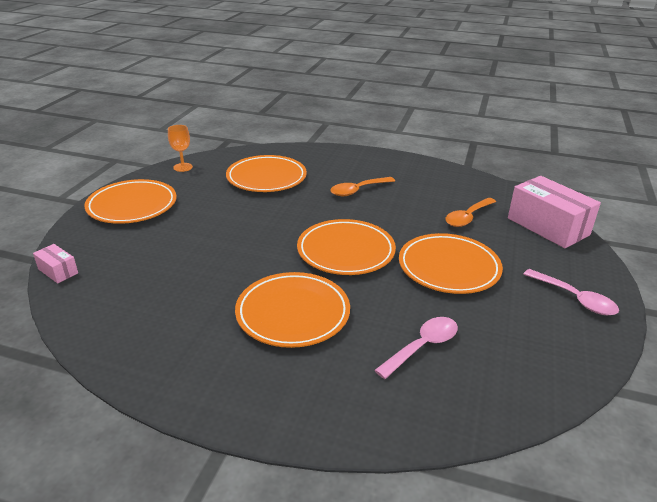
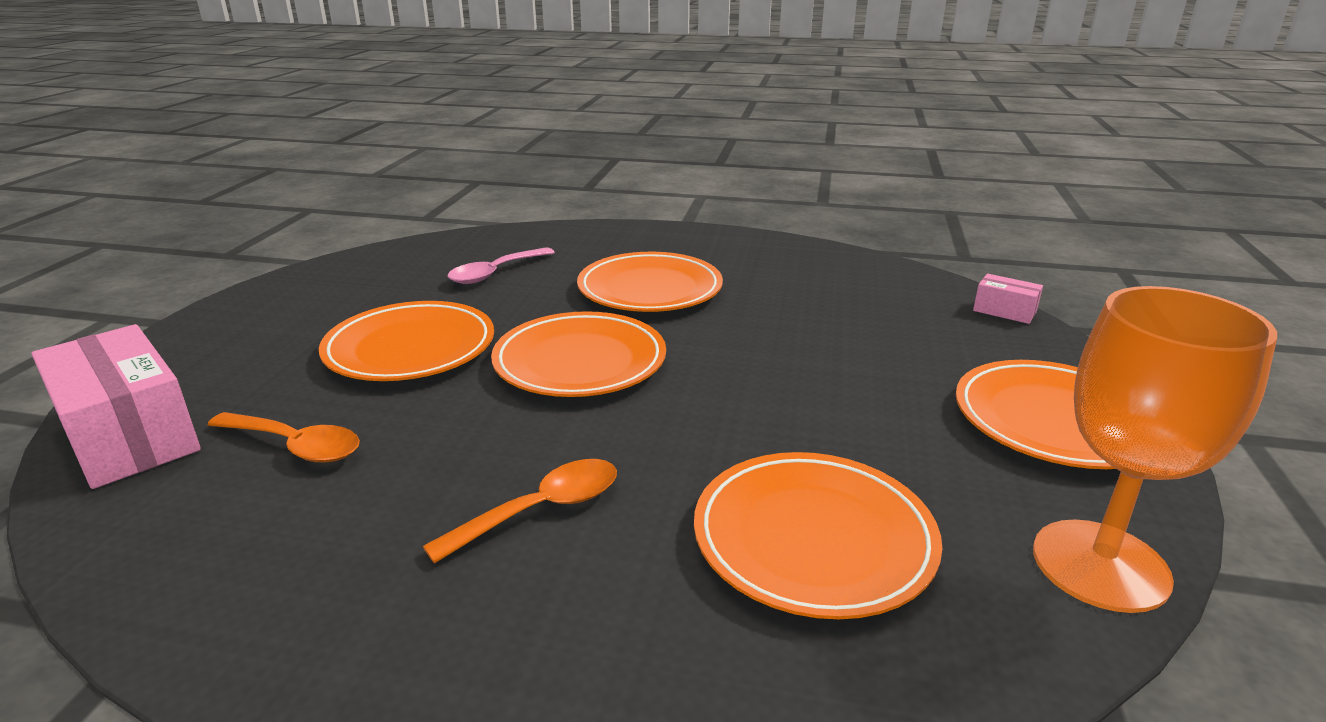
camera: 175 degrees right, 5 degrees down
orange goblet [168,125,193,172] -> orange goblet [1033,286,1277,613], size x2.07
orange spoon [445,198,496,227] -> orange spoon turned 75 degrees clockwise [208,412,360,462]
pink spoon [524,269,619,315] -> none

